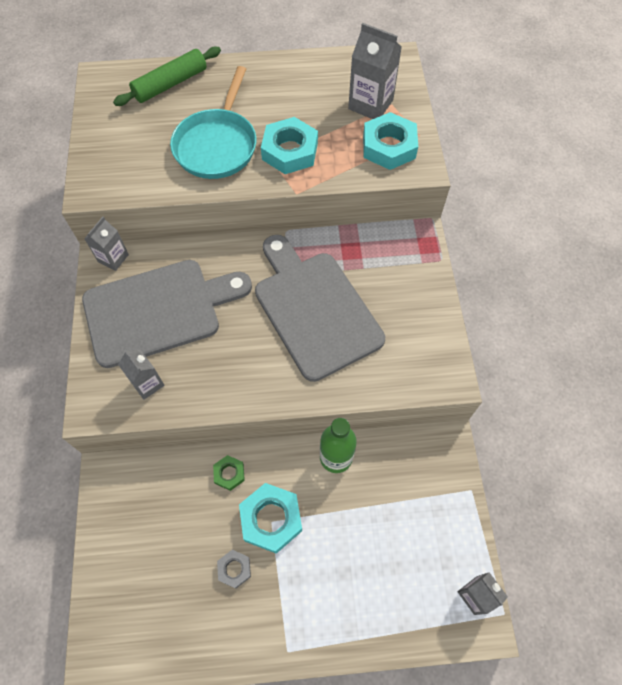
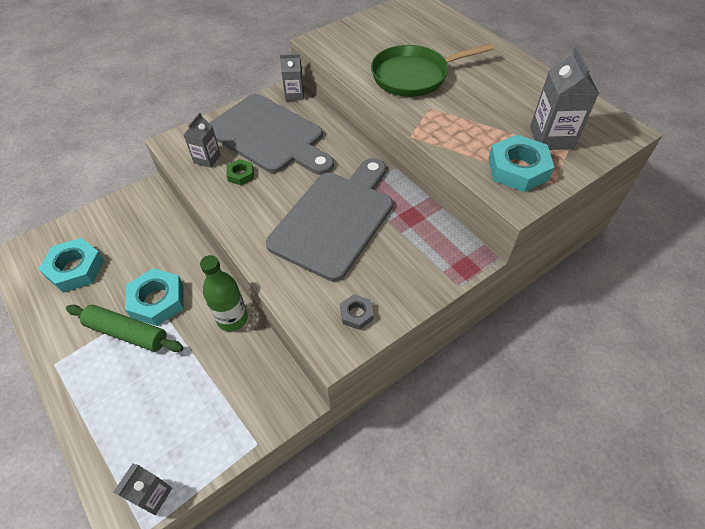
camera: 60 degrees right, 10 degrees down
green rolling pin [113,46,221,106] -> green rolling pin moved to [66,305,183,352]
turquoise pan [170,66,257,179] -> green pan [371,43,494,97]
green nut [213,455,245,491] -> green nut moved to [227,159,254,185]
grey nut [217,550,251,589] -> grey nut moved to [340,294,374,330]
turquoise nut [261,117,318,174] -> turquoise nut moved to [39,238,105,293]

